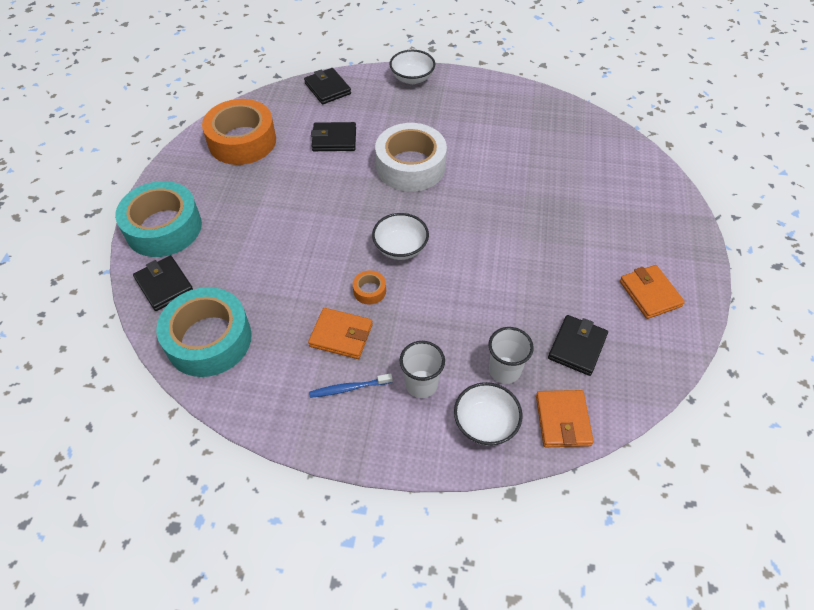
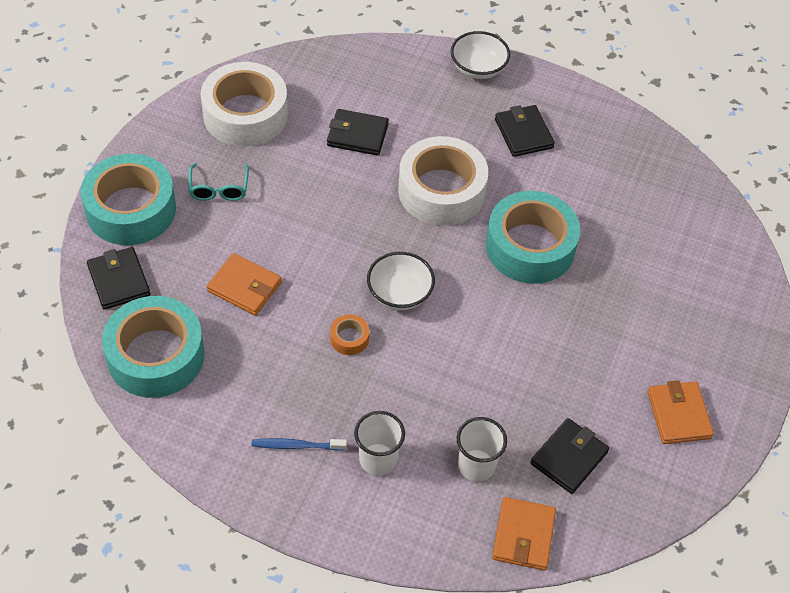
camera: 10 degrees right, 0 degrees up
orange tape [202,99,276,165] -> white tape [201,62,288,146]
black wallet [304,68,351,104] -> black wallet moved to [495,105,555,157]
orange wallet [308,308,373,359] -> orange wallet moved to [207,253,282,315]
white bowl [454,382,523,446] -> none
none -> turquoise glasses [188,163,249,201]
none -> turquoise tape [486,191,580,284]

